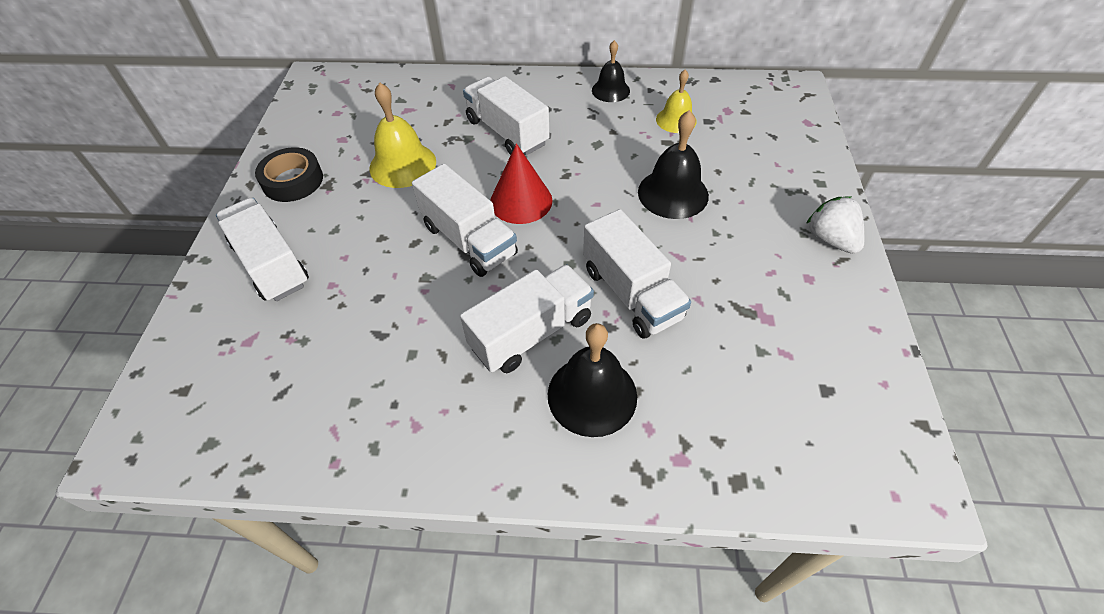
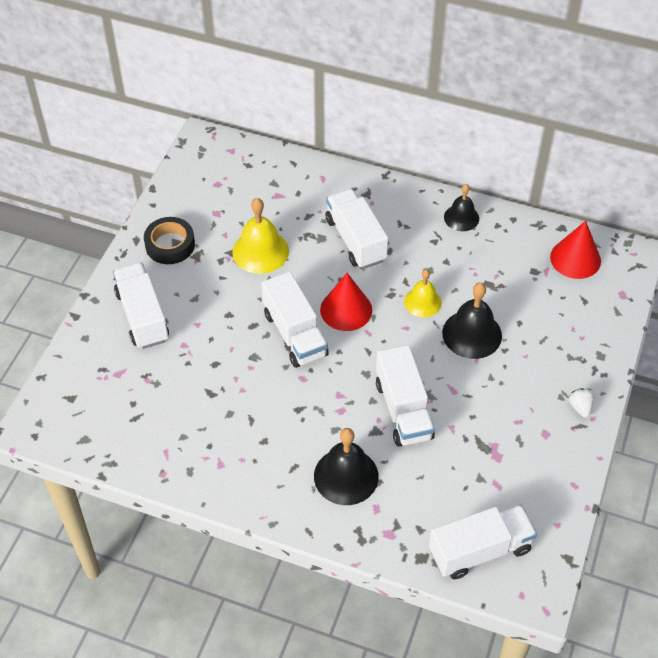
camera: 15 degrees right, 0 degrees up
white truck [460,264,594,373] -> white truck moved to [429,505,537,579]
yellow bell [656,70,697,133] -> yellow bell moved to [404,269,442,317]
white strawberry [806,196,865,254] -> white strawberry [569,388,594,418], size x0.62
none -> red cone [550,221,601,279]

